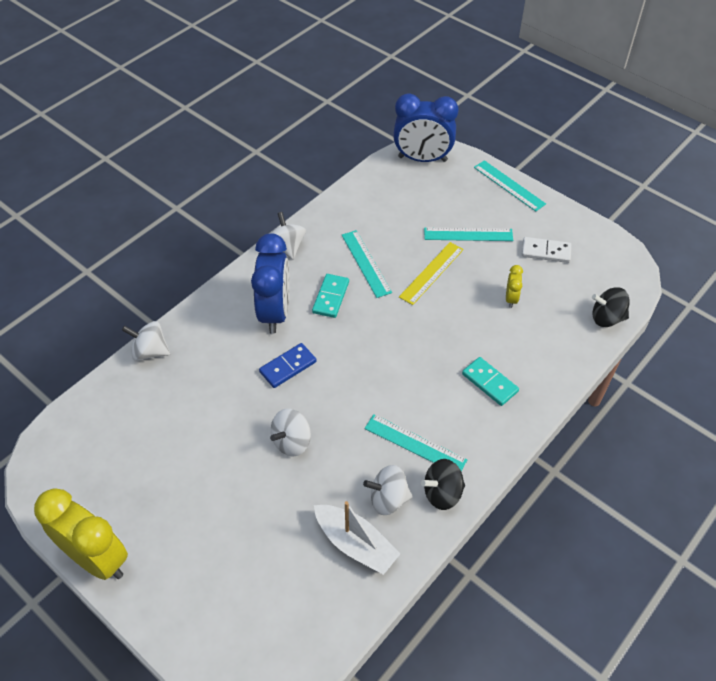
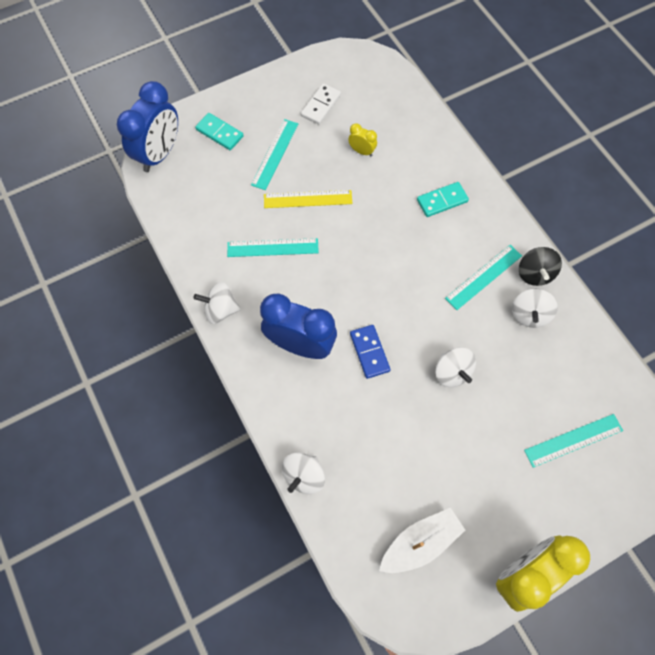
camera: 70 degrees left, 15 degrees up
turquoise domino [312,274,349,318] -> turquoise domino moved to [195,113,244,150]
white boat [314,501,400,575] -> white boat moved to [379,508,465,573]
yellow ruler [399,242,464,305] -> yellow ruler turned 60 degrees counterclockwise [264,190,352,208]
turquoise ruler [474,160,546,212] -> turquoise ruler moved to [524,414,623,468]
black spinning top [592,288,630,327] -> none

